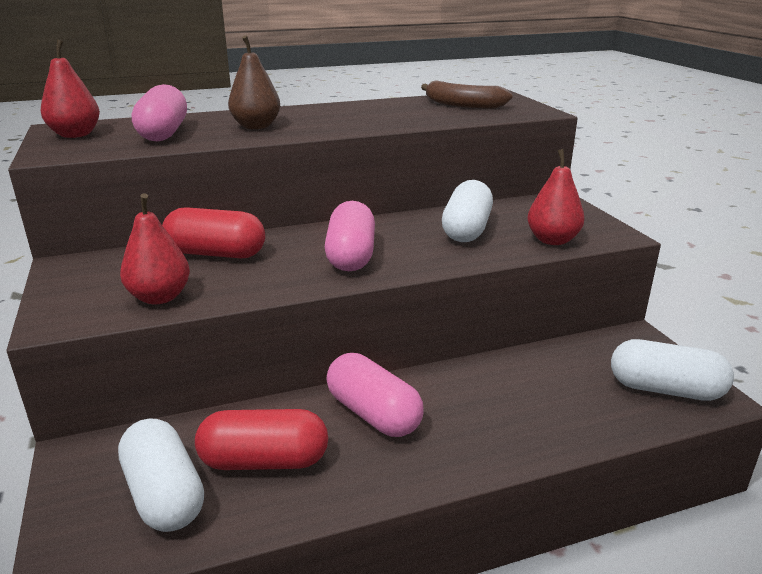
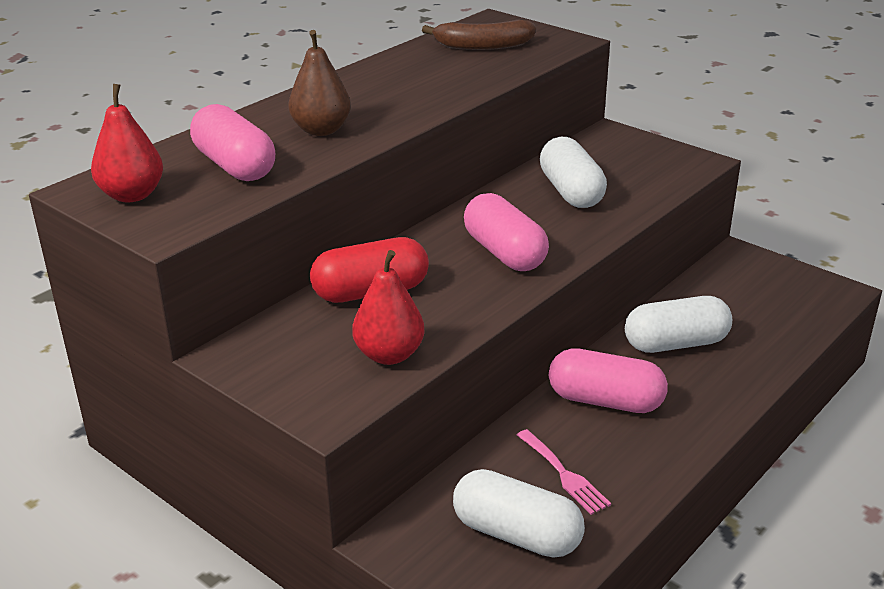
camera: 30 degrees left, 5 degrees up
red capsule [195,409,328,470] -> pink fork [517,429,611,515]
red pear [527,149,585,245] -> none
white capsule [611,339,734,401] -> white capsule moved to [625,296,732,353]

